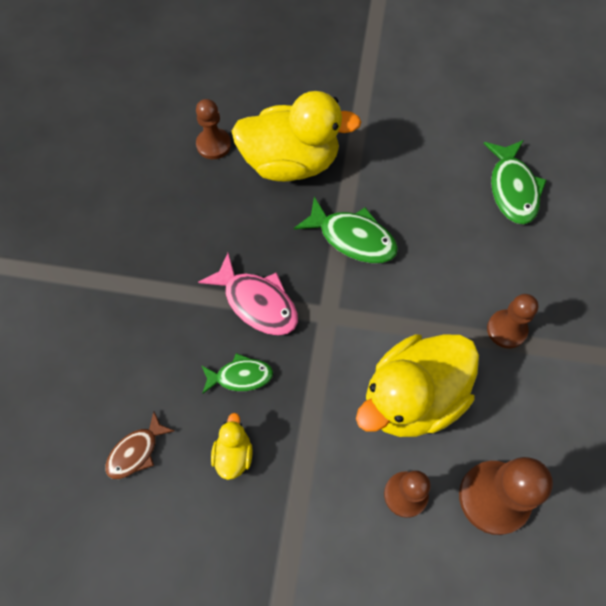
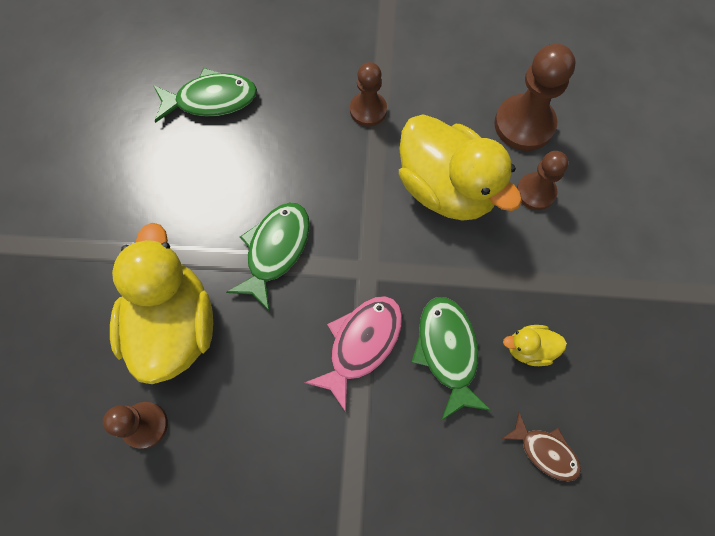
camera: 95 degrees left, 5 degrees up
green fish [201,353,273,394] -> green fish [412,297,492,421], size x1.58

